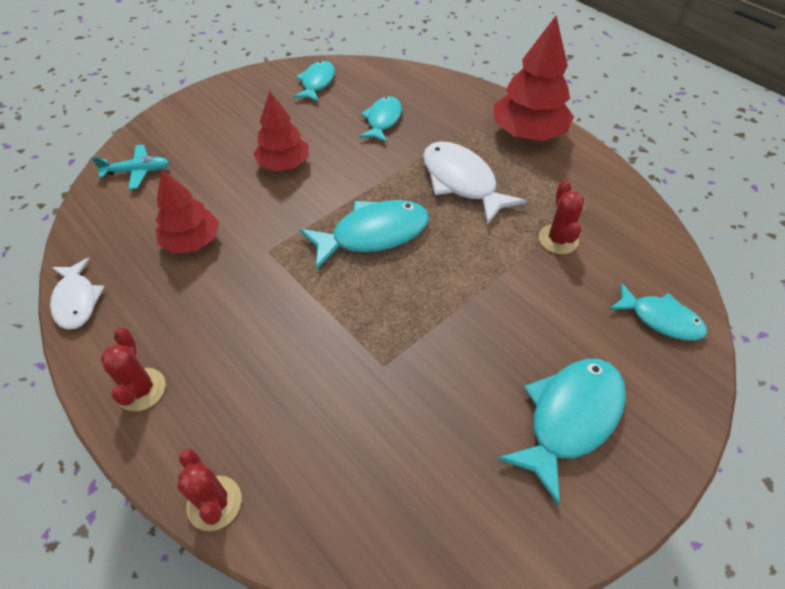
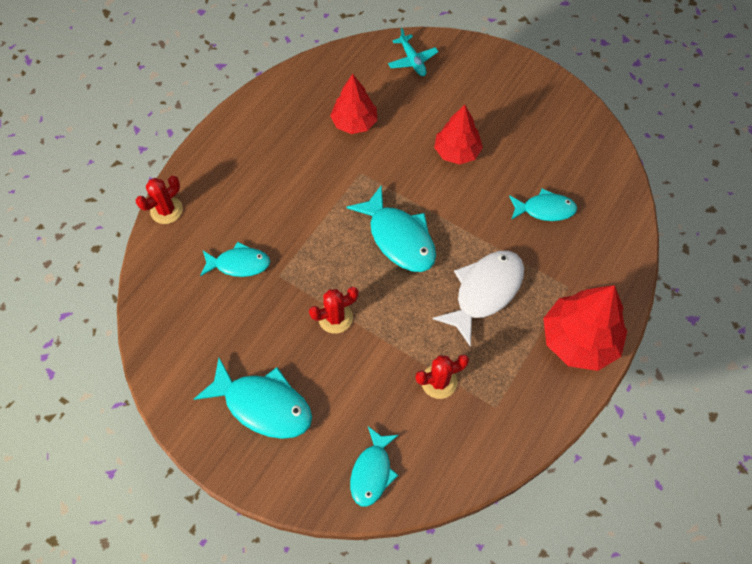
camera: 75 degrees right, 10 degrees up
white fish [50,258,105,330] -> none
red cactus [101,328,166,411] -> red cactus moved to [309,287,358,334]
turquoise fish [293,61,335,102] -> turquoise fish moved to [200,242,270,277]

